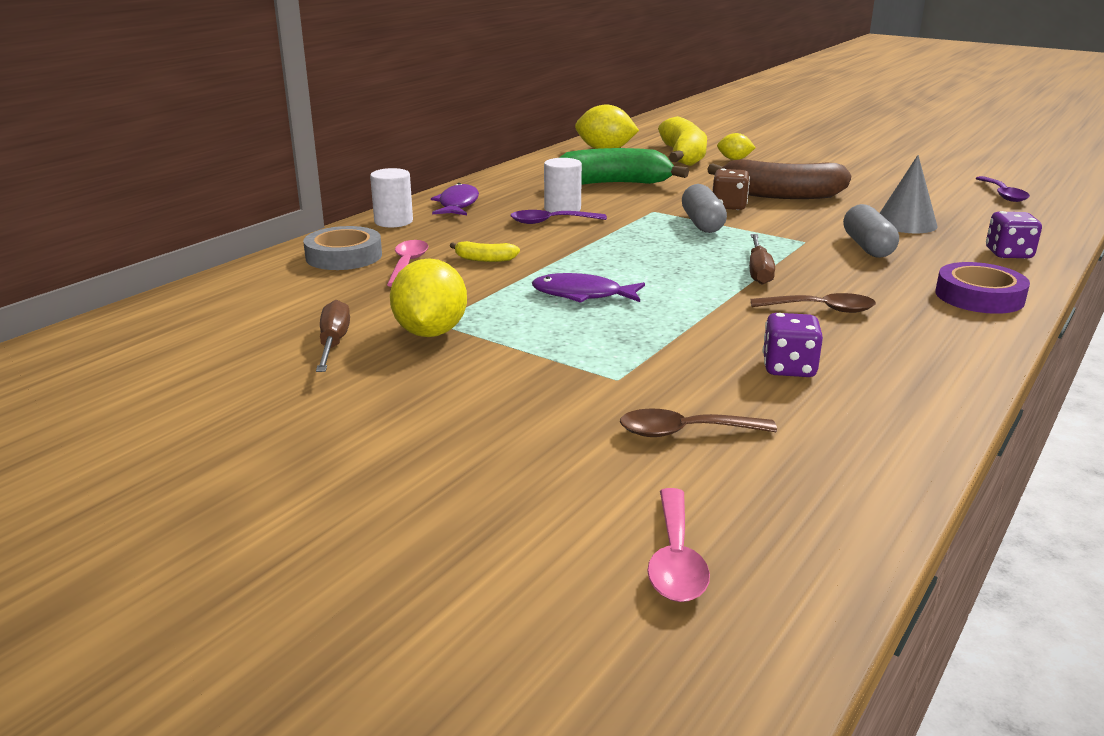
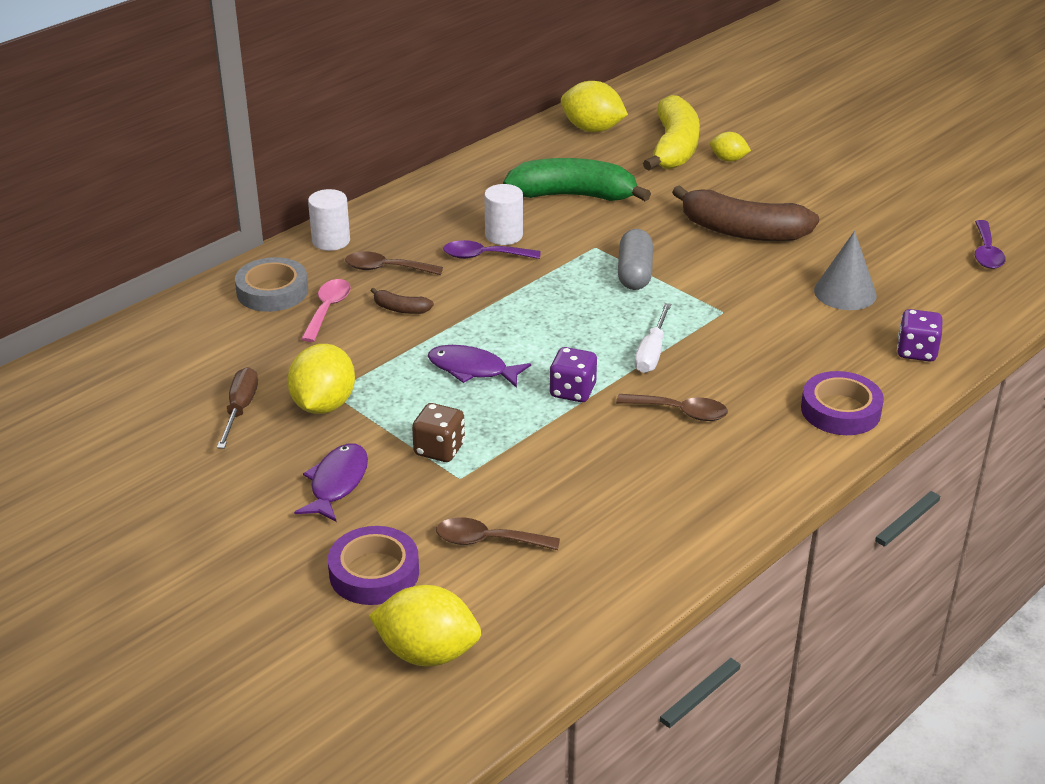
camera: 10 degrees right, 10 degrees up
purple fish [431,183,479,215] -> purple fish moved to [294,443,368,522]
yellow banana [450,241,520,262] -> brown banana [371,288,434,314]
pink spoon [647,488,710,602] -> yellow lemon [369,585,481,666]
brown dice [712,168,750,210] -> brown dice moved to [412,403,465,462]
brown screwdriver [749,234,775,285] -> white screwdriver [634,303,671,373]
purple dice [763,313,823,377] -> purple dice moved to [549,347,597,402]
grey capsule [843,204,899,258] -> none
none -> purple tape [328,526,419,605]
none -> brown spoon [345,252,443,275]

